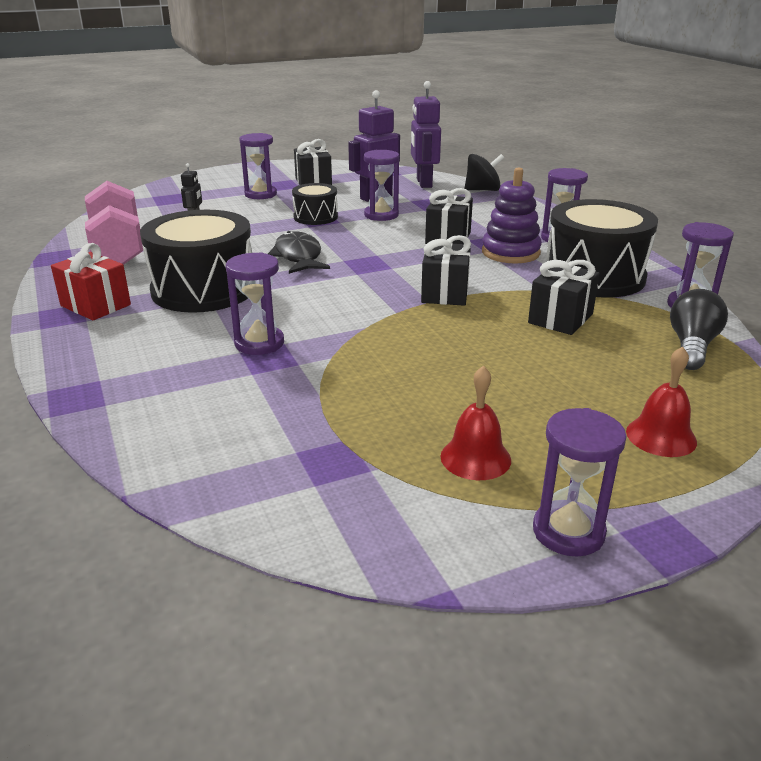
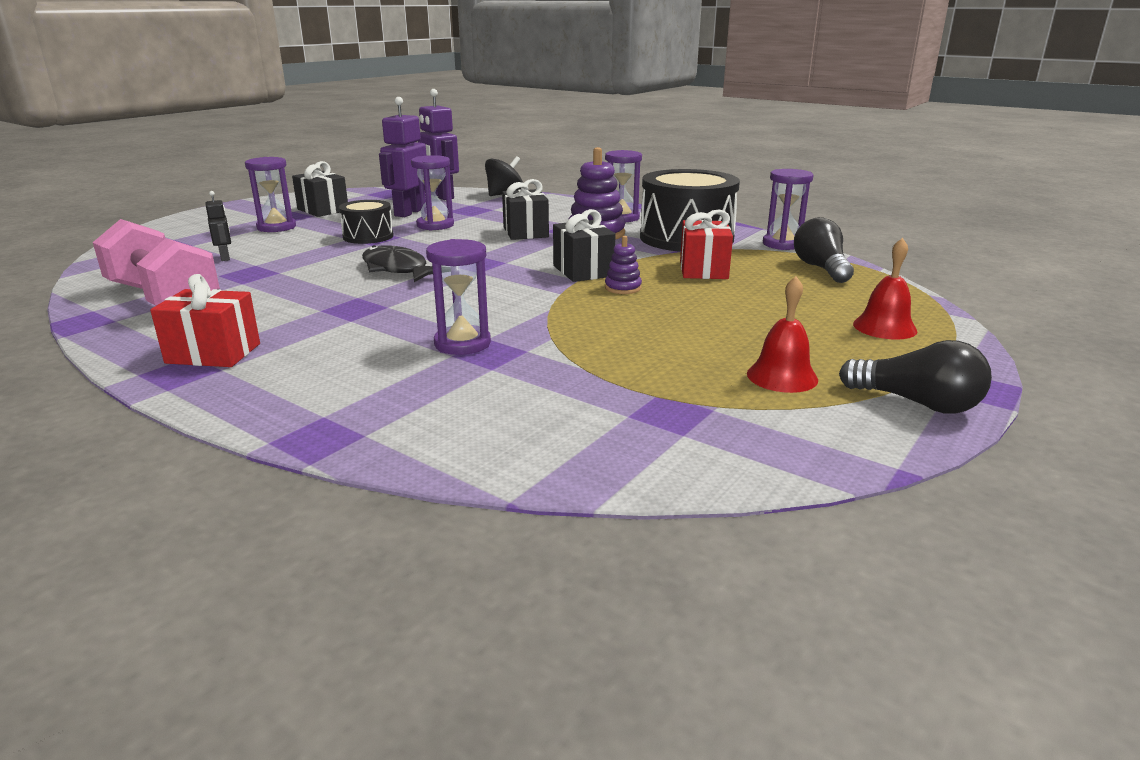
camera: 30 degrees left, 5 degrees down
black drum [140,210,252,313] -> none
black gift [528,260,600,335] -> red gift [680,210,733,279]
purple hourglass [533,408,627,557] -> black light bulb [839,340,992,414]
none -> purple stacking toy [605,236,642,294]

